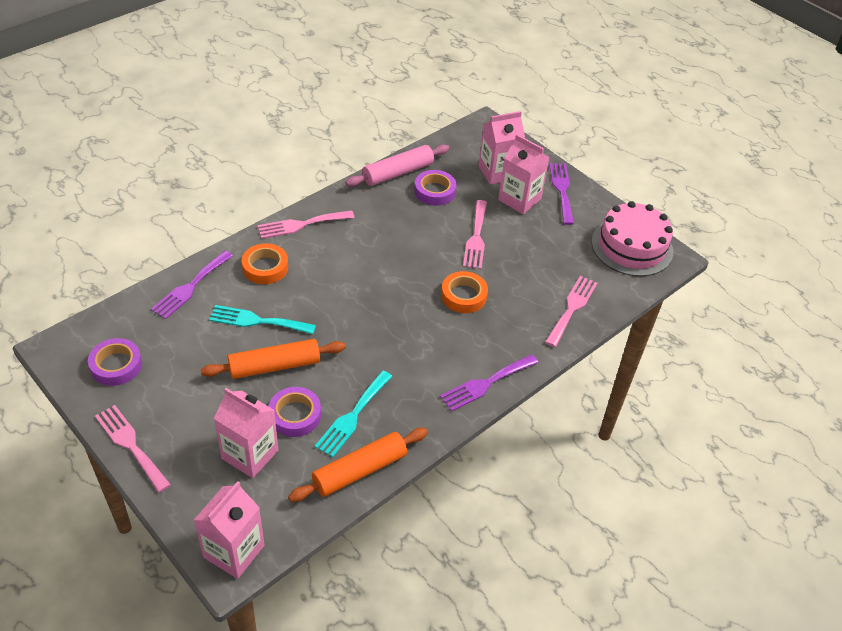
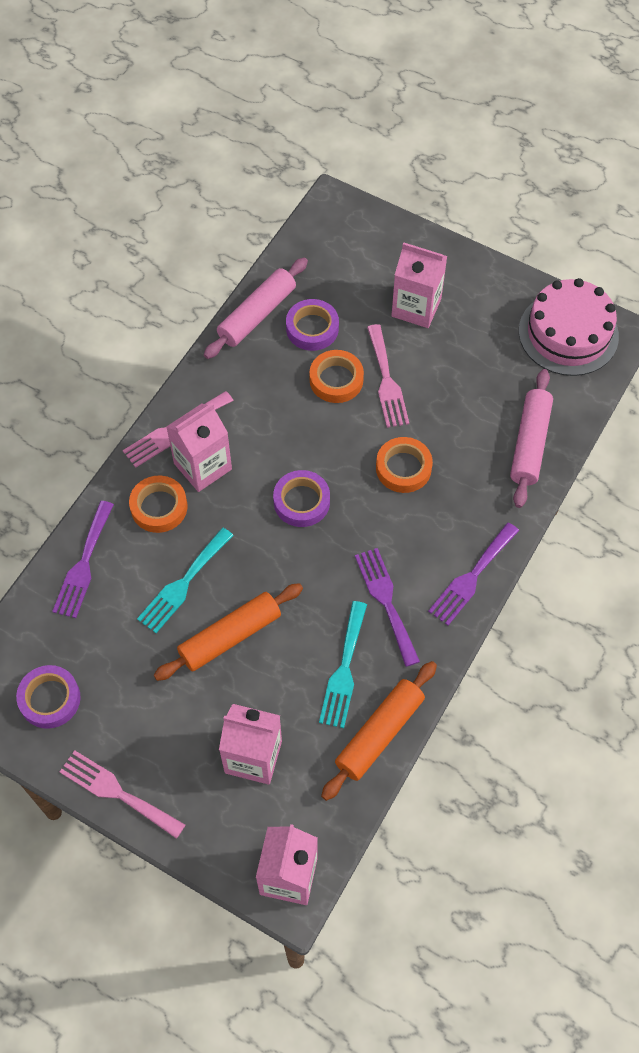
camera: 15 degrees left, 15 degrees up
turquoise fork [209,305,316,334] -> turquoise fork turned 45 degrees counterclockwise [137,528,234,633]
purple tape [269,387,321,437] -> purple tape moved to [273,470,330,527]
pink carton [478,111,525,184] -> pink carton moved to [166,403,232,492]
pink fork [545,276,597,347] -> pink rolling pin [510,369,553,508]
purple fork [549,163,574,225] -> purple fork moved to [355,548,420,667]
none -> orange tape [309,350,364,403]

